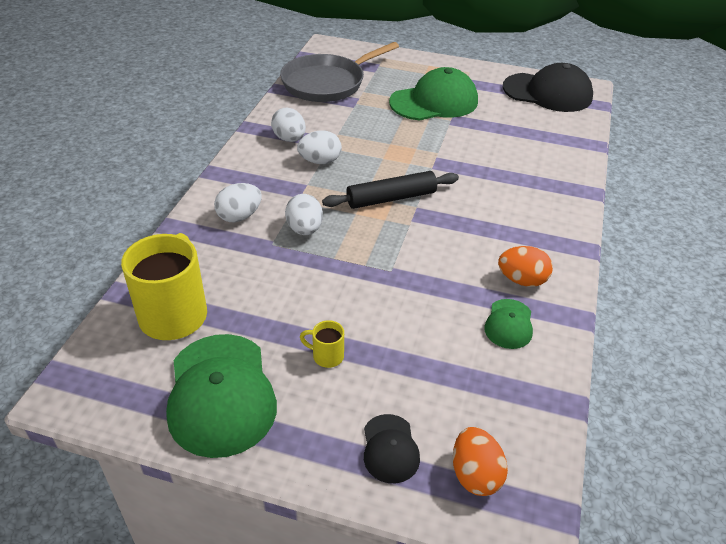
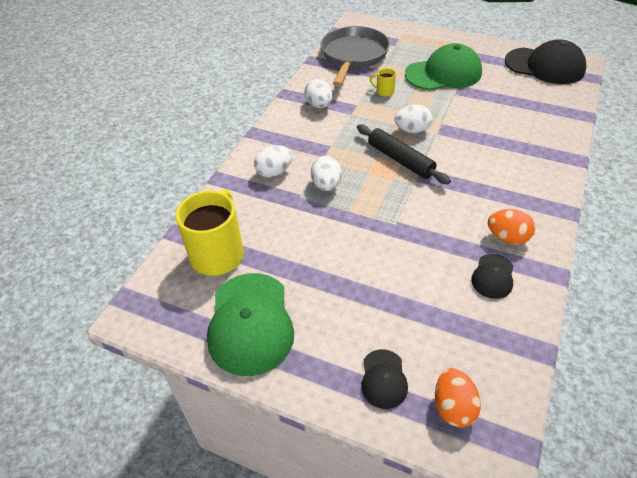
camera: 10 degrees right, 5 degrees up
grey pan [280,42,399,102] -> grey pan turned 135 degrees clockwise [321,26,390,86]
white egg [297,130,342,164] -> white egg moved to [395,104,432,133]
yellow mug [300,320,344,368] -> yellow mug moved to [369,68,396,97]
black rolling pin [322,171,459,209] -> black rolling pin turned 60 degrees clockwise [357,124,451,184]
green cap [484,299,533,349] -> black cap [471,254,514,299]

